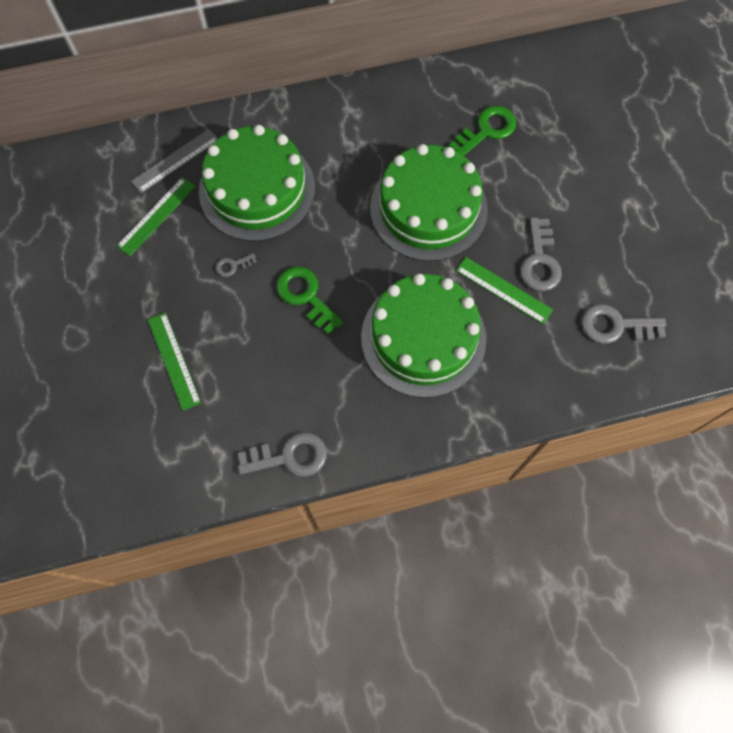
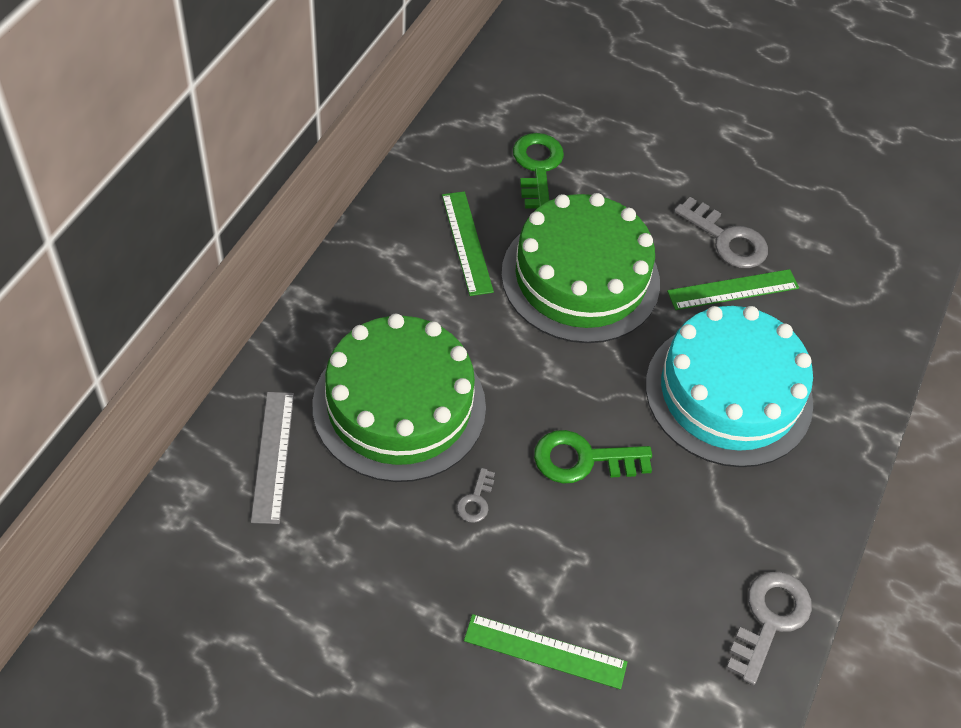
camera: 55 degrees left, 15 degrees down
green ruler [116,177,196,256] -> green ruler moved to [442,191,494,296]
green cake [361,274,486,398] -> turquoise cake [646,306,813,467]
grey key [581,304,666,344] -> none

